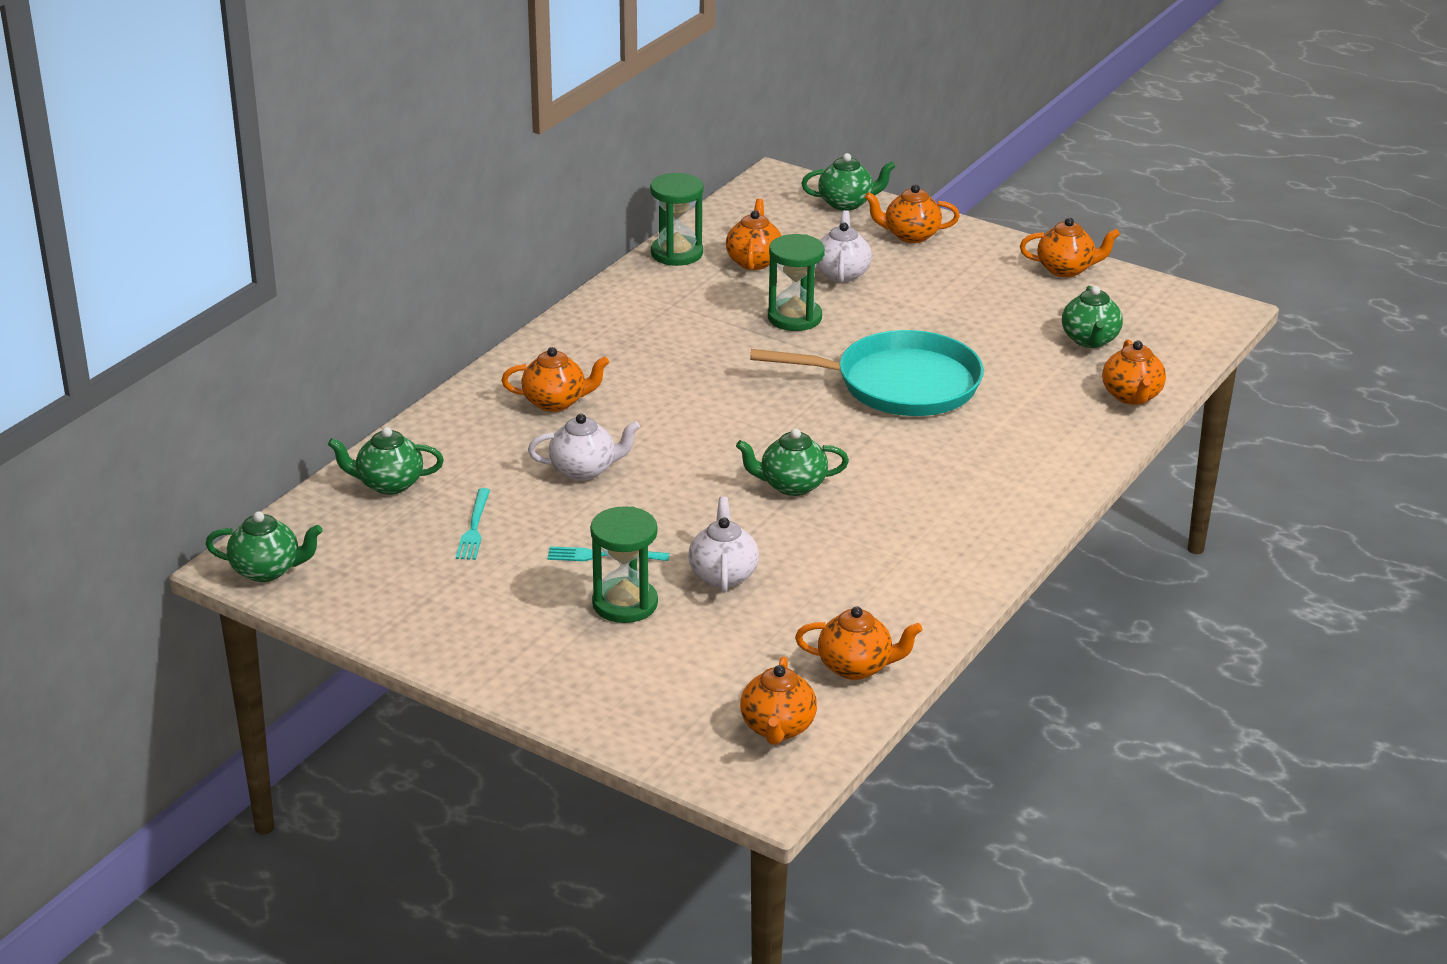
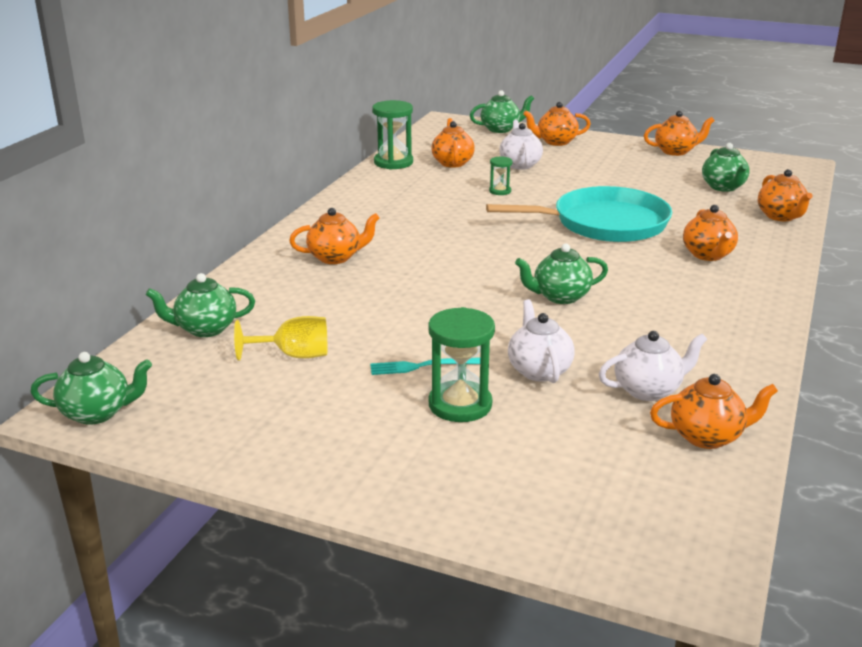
camera: 10 degrees left, 5 degrees down
turquoise fork [456,488,490,560] -> yellow goblet [234,316,327,361]
white teapot [528,414,640,481] -> white teapot moved to [599,331,707,401]
orange teapot [740,657,817,745] -> orange teapot moved to [683,205,738,261]
green hourglass [768,234,825,331] -> green hourglass [489,156,513,195], size x0.53

